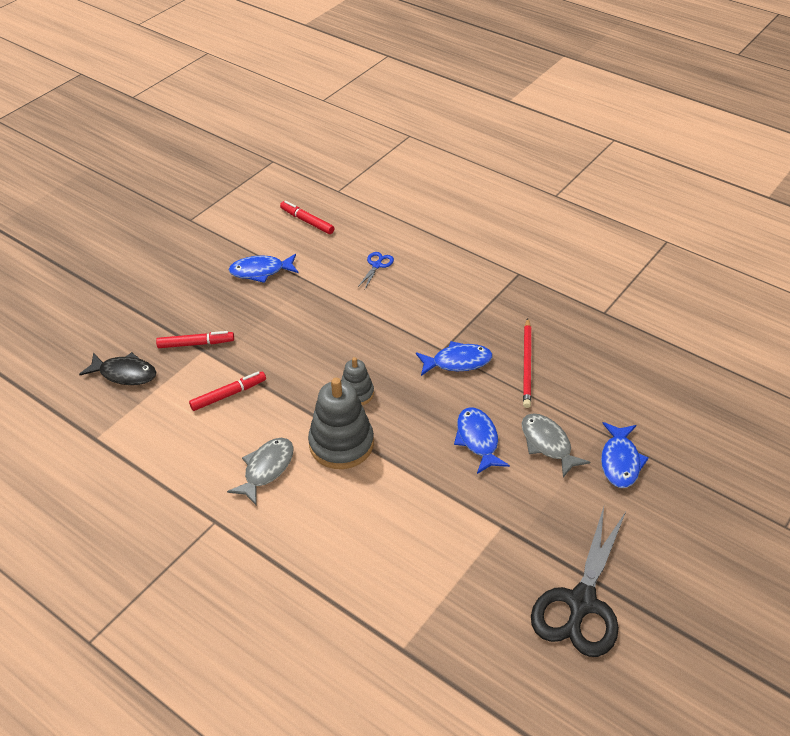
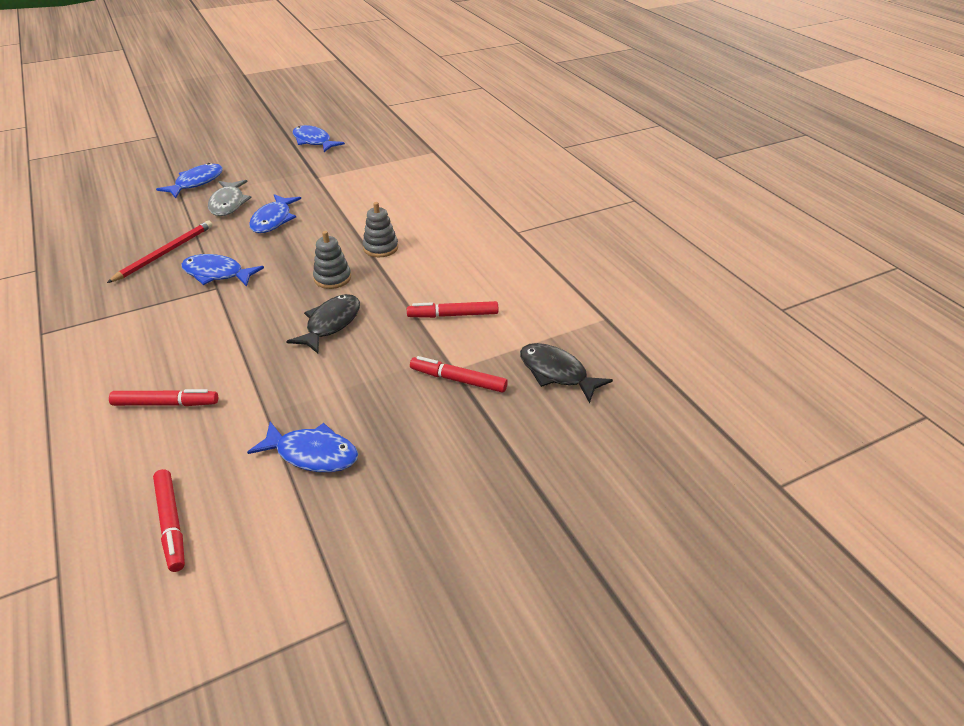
camera: 155 degrees left, 5 degrees down
grey fish [227,438,294,505] -> none
grey stacking toy [308,378,374,469] -> grey stacking toy [363,202,398,257], size x0.56
blue scissors [358,252,394,289] -> red marker [109,389,218,406]
black scissors [531,507,626,657] -> blue fish [293,125,345,152]
none -> black fish [286,294,360,353]

